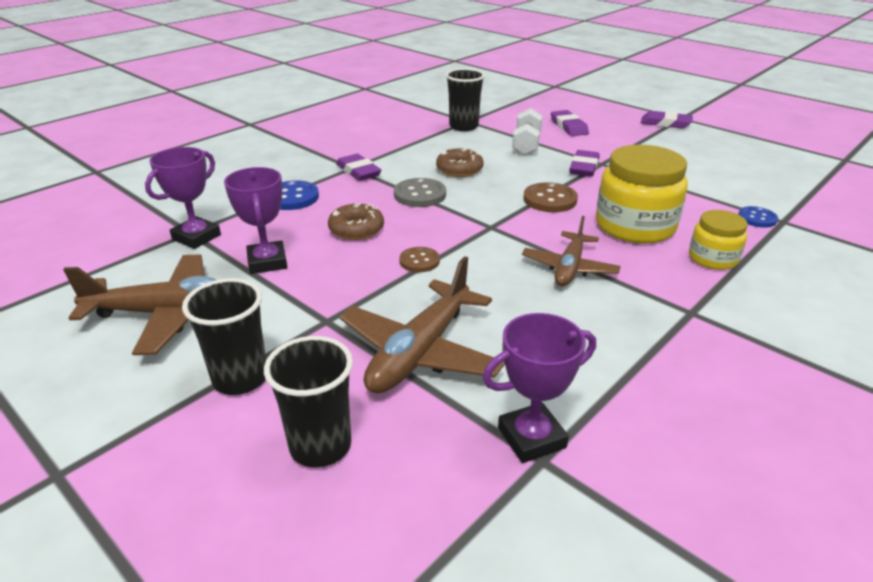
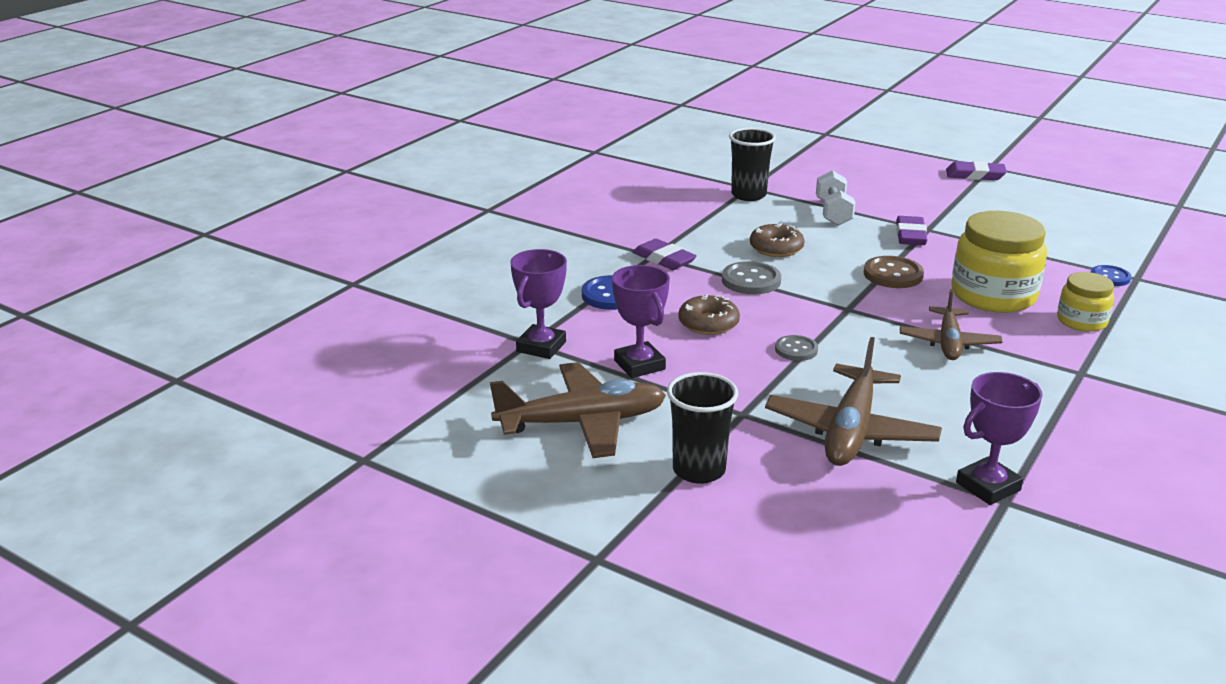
camera: 10 degrees left, 5 degrees down
black cup [264,336,353,467] -> none
brown button [399,247,440,272] -> grey button [775,335,818,361]
purple eraser [551,110,589,136] -> none

